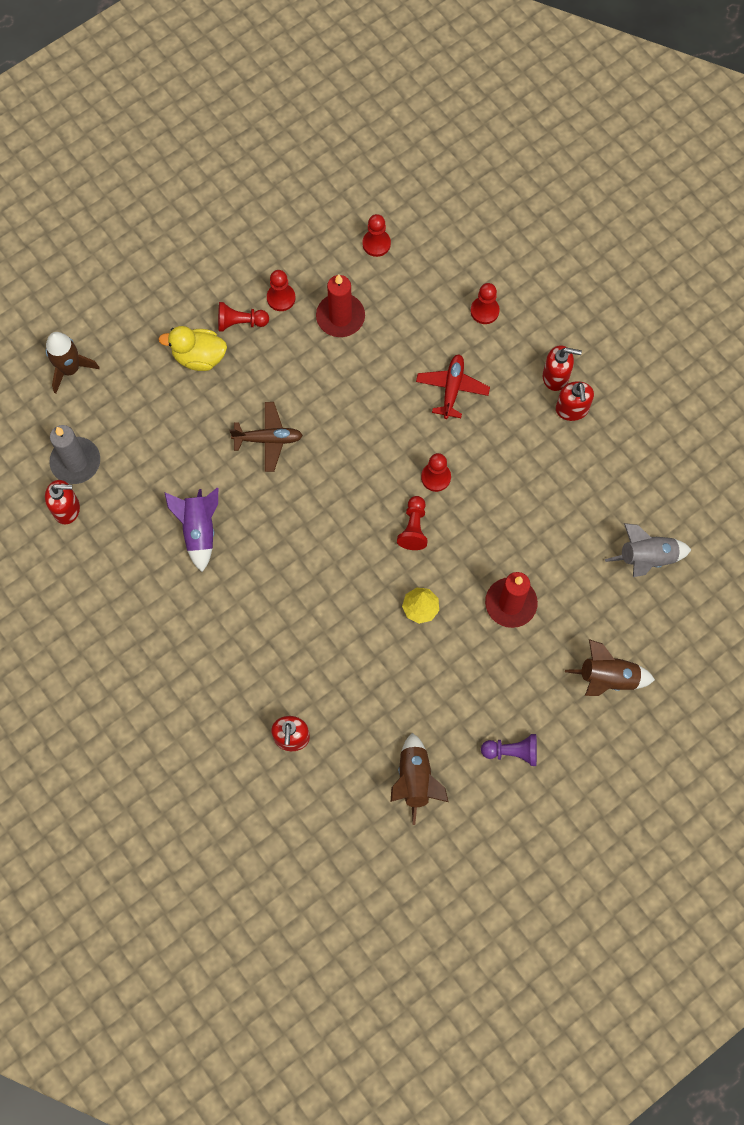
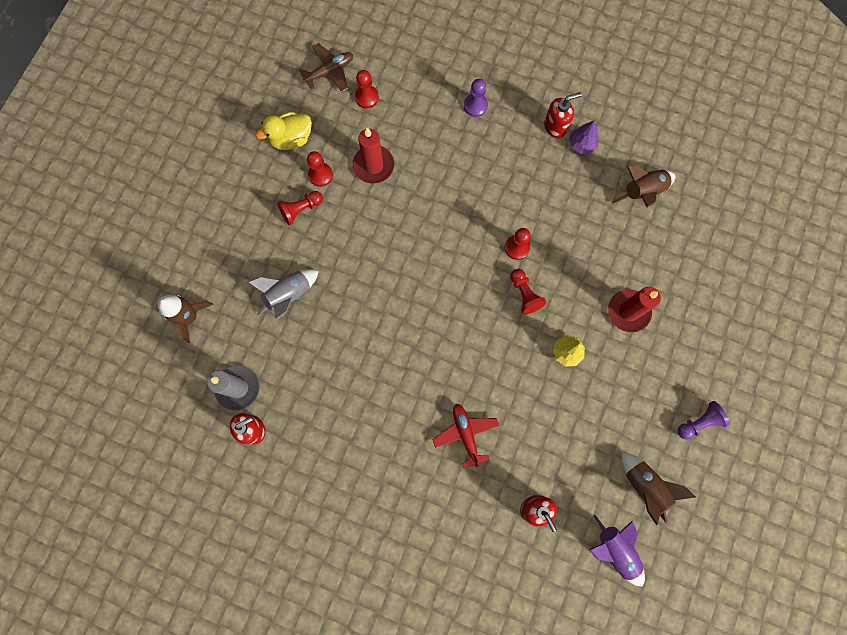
camera: 30 degrees left, 5 degrees up
yellow duck [158,326,227,371] -> yellow duck moved to [255,112,312,150]
purple rocket [164,488,218,572] -> purple rocket moved to [589,515,645,587]
brown plane [229,402,303,472] -> brown plane moved to [299,43,353,92]
red plane [416,354,490,419] -> red plane moved to [433,404,499,468]
red pawn [470,283,500,324] -> purple pawn [464,79,488,117]
red soap dispenser [556,381,594,421] -> purple tree [569,120,599,154]
brown rocket [565,639,655,696] -> brown rocket moved to [612,165,675,207]
grey rocket [605,523,691,577] -> grey rocket moved to [248,269,319,320]

